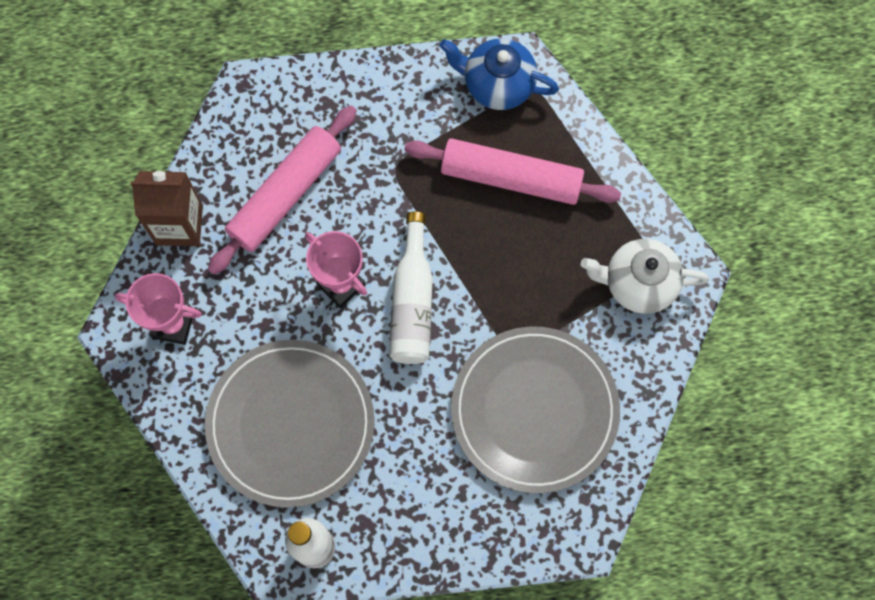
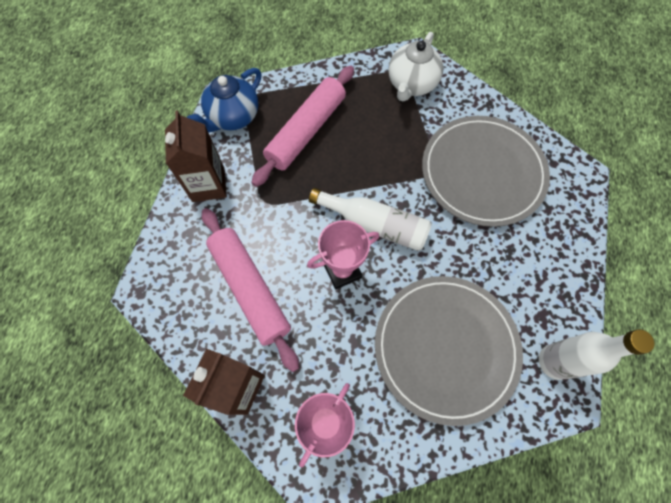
camera: 70 degrees left, 5 degrees down
none -> brown carton [165,110,227,202]

